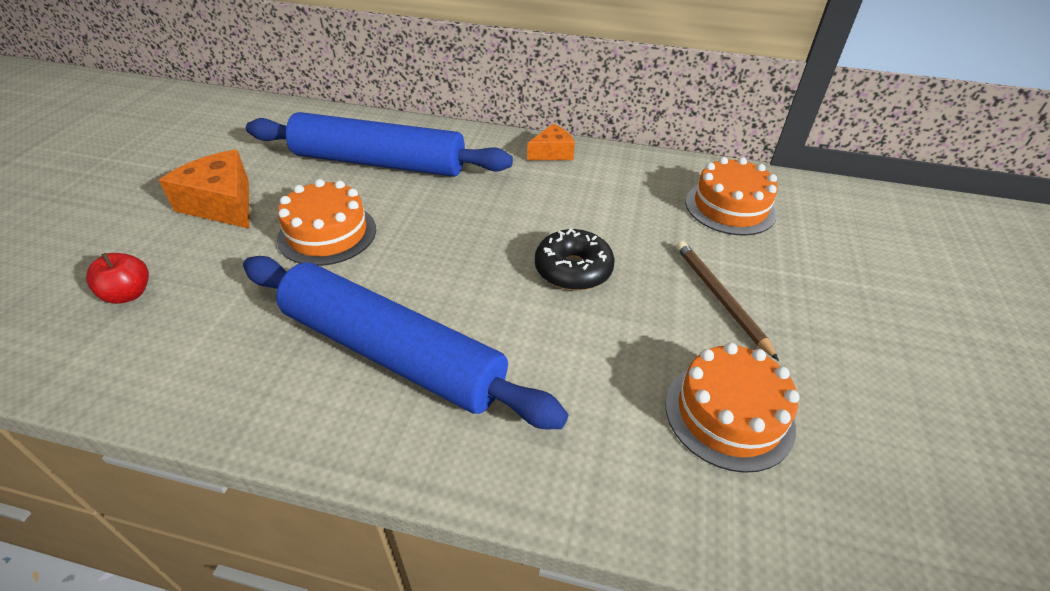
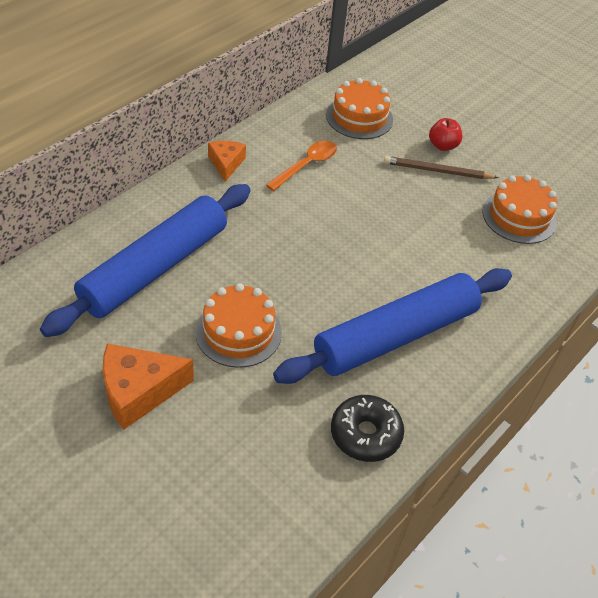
camera: 65 degrees left, 5 degrees up
red apple [86,253,149,304] -> red apple moved to [429,118,462,151]
black donut [535,229,615,291] -> black donut moved to [331,395,404,462]
none -> orange spoon [266,141,337,191]

